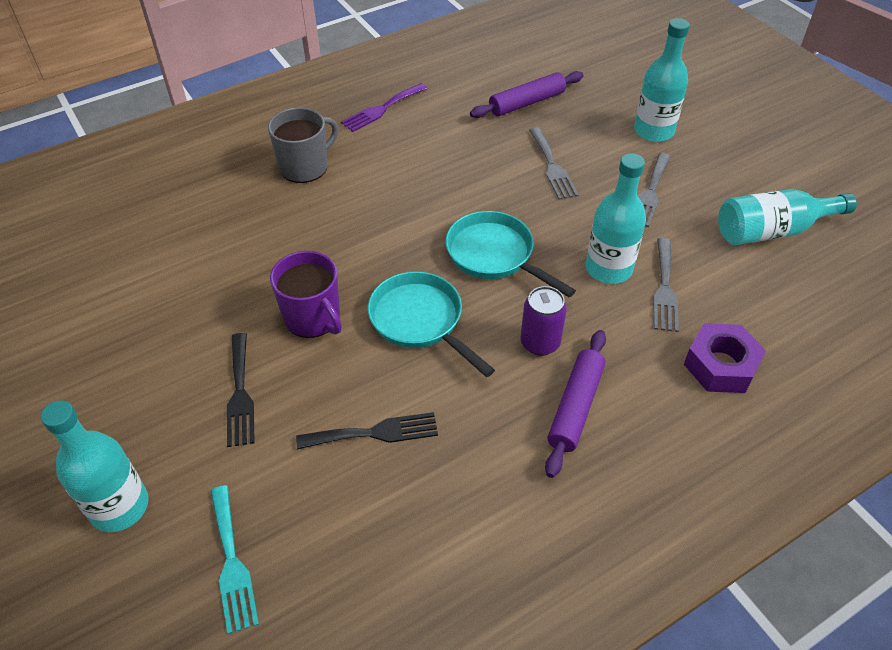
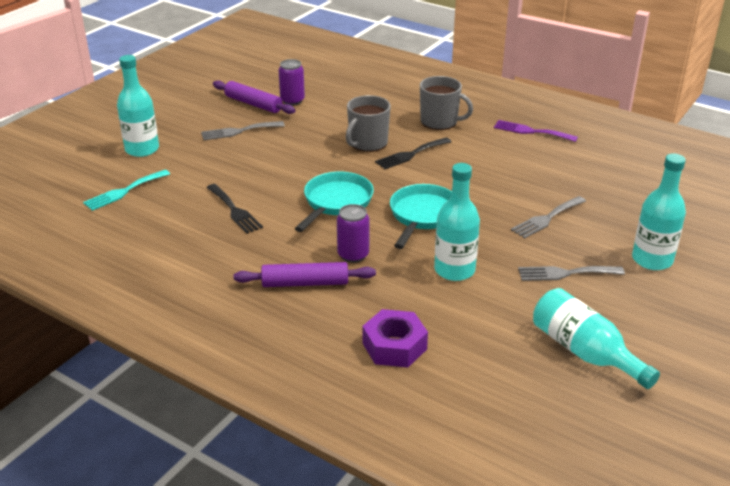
camera: 65 degrees right, 15 degrees down
black fork [227,333,255,447] -> black fork moved to [375,137,451,169]
purple mug [270,251,342,338] -> none
purple rolling pin [470,71,583,118] -> purple rolling pin moved to [213,80,296,114]
grey fork [653,238,679,332] -> grey fork moved to [201,121,285,140]
none -> purple can [278,59,305,105]
none -> grey mug [346,95,391,152]

